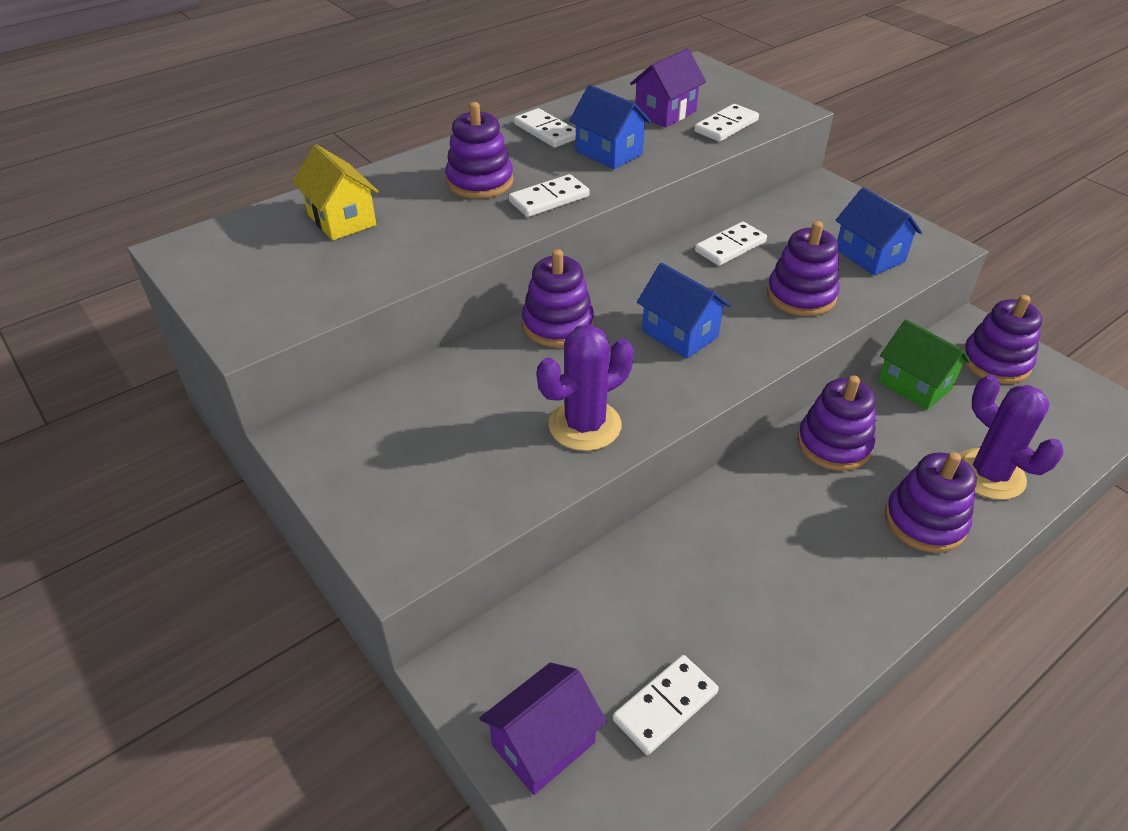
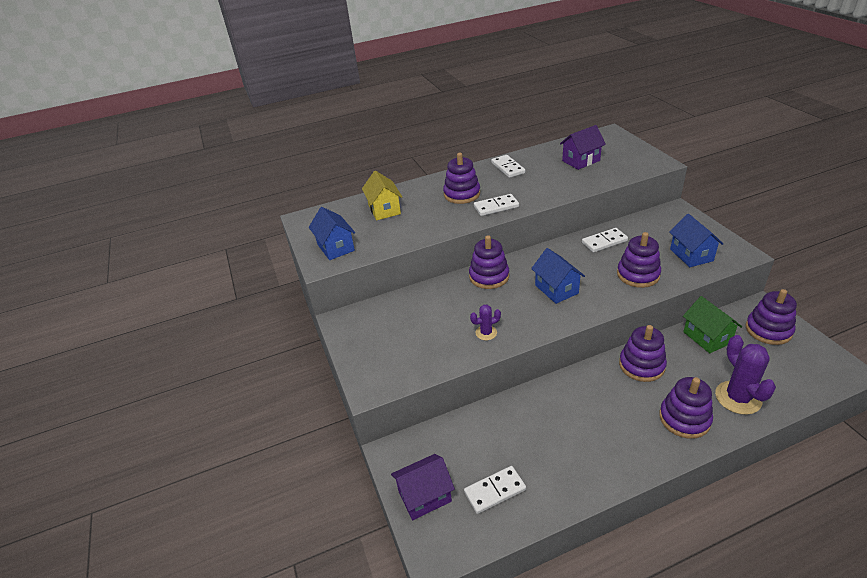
camera: 20 degrees right, 5 degrees down
purple cactus [537,325,634,451] -> purple cactus [470,305,501,340], size x0.53
blue house [569,85,651,169] -> blue house moved to [309,207,355,260]
white domino [694,104,759,142] -> none

